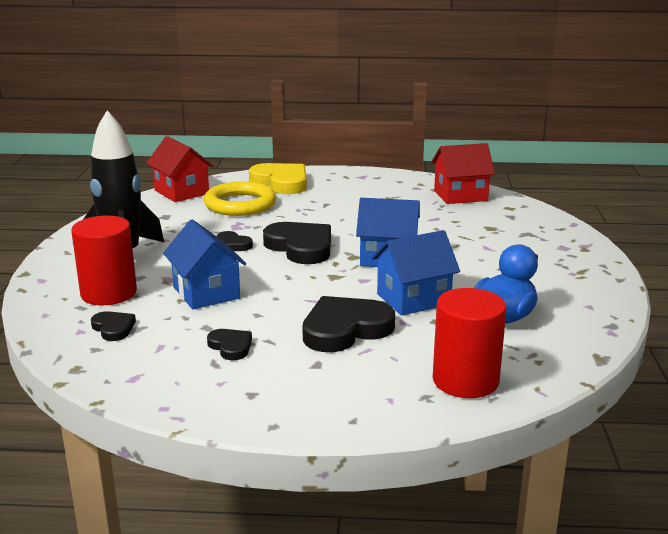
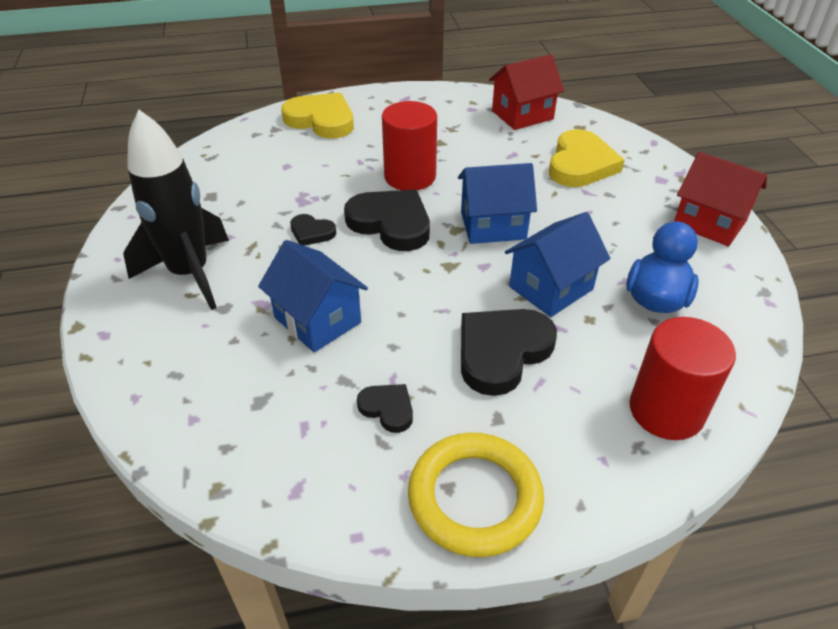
camera: 15 degrees left, 20 degrees up
red cylinder [71,216,137,305] -> red cylinder moved to [382,101,437,190]
black heart [91,311,136,341] -> none
red house [146,136,213,202] -> red house moved to [674,152,767,246]
yellow ring [204,181,276,216] -> yellow ring moved to [408,432,544,557]
none -> yellow heart [549,129,624,187]

